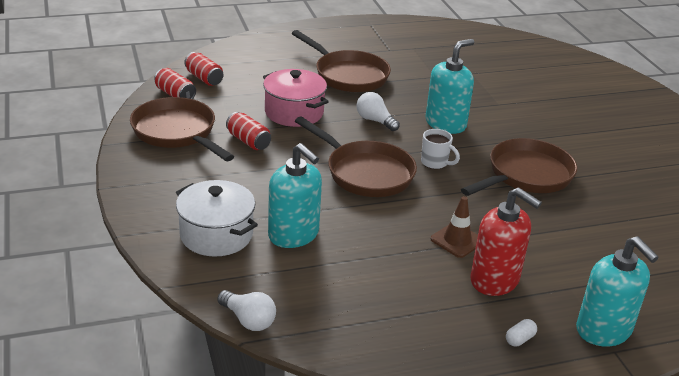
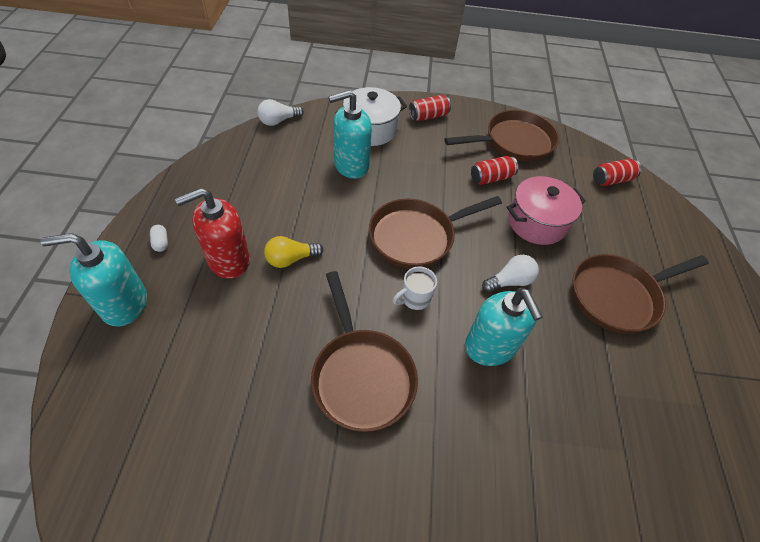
camera: 110 degrees right, 20 degrees up
red can [154,68,196,99] -> red can moved to [409,95,451,121]
brown traffic cone [430,196,478,258] -> yellow light bulb [264,236,324,268]

